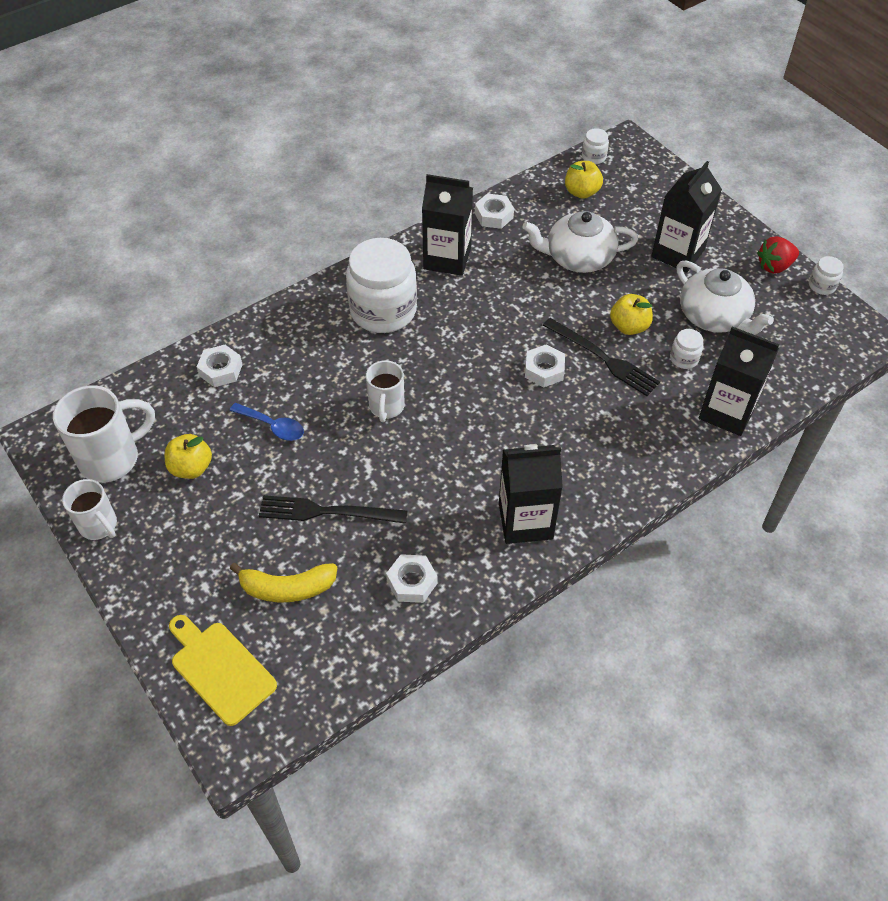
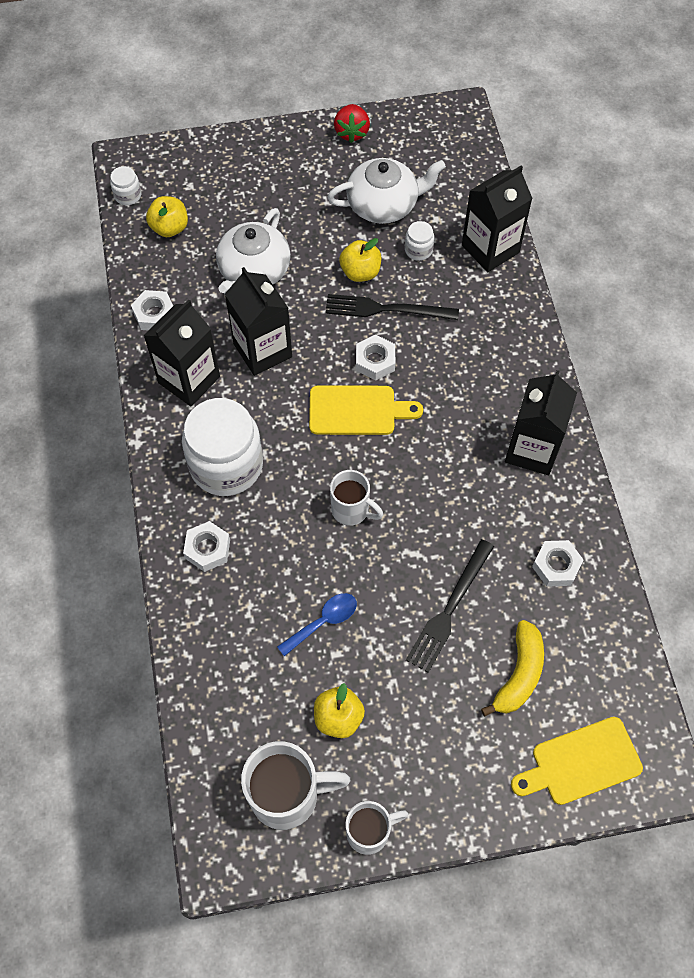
camera: 65 degrees left, 10 degrees up
white mug [53,385,155,483] -> white mug turned 90 degrees clockwise [241,741,350,830]
white nut [197,345,243,387] -> white nut moved to [183,521,230,572]
black fork [543,318,660,396] -> black fork turned 150 degrees counterclockwise [326,294,459,320]
black carton [651,161,722,273] -> black carton moved to [225,267,292,376]
white jar [809,256,844,295] -> none
none -> yellow cutting board [309,385,423,435]

